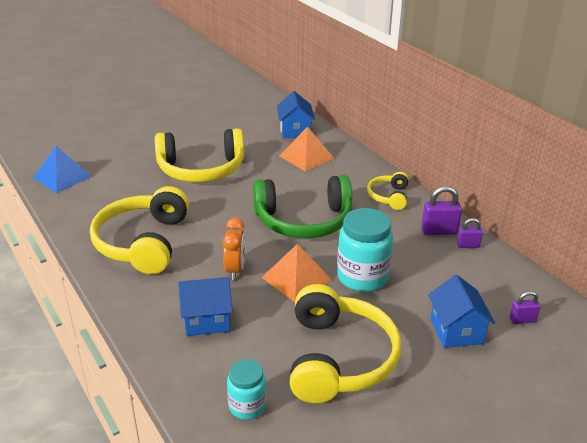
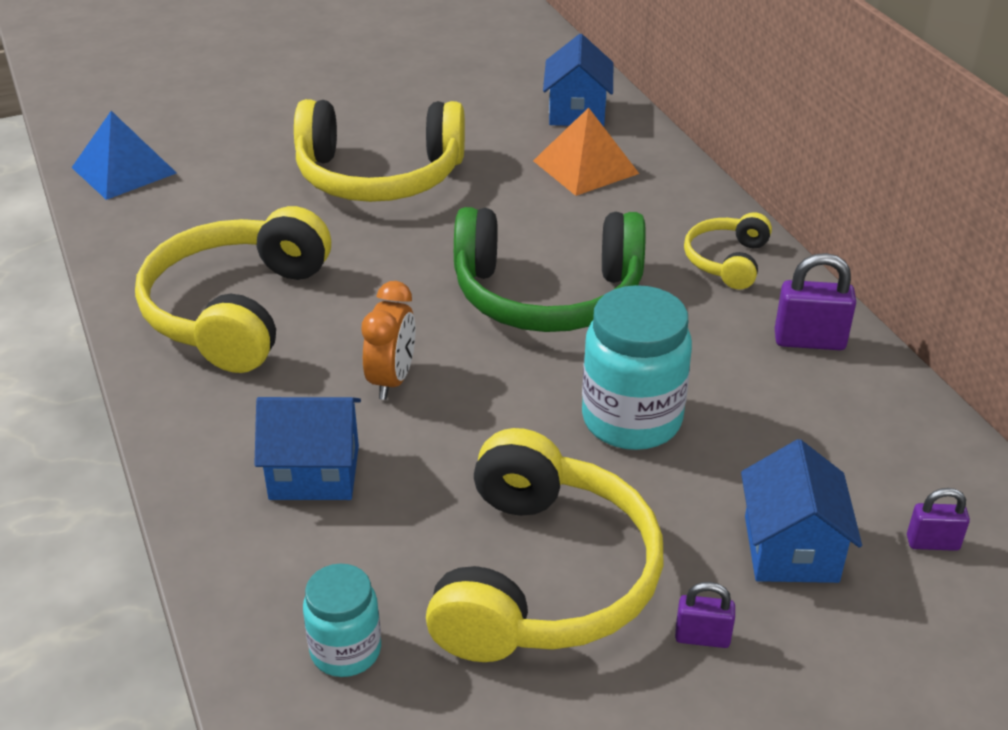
camera: 10 degrees right, 5 degrees up
orange pyramid [261,244,332,302] -> none
purple padlock [457,218,483,248] -> purple padlock moved to [675,582,735,648]

